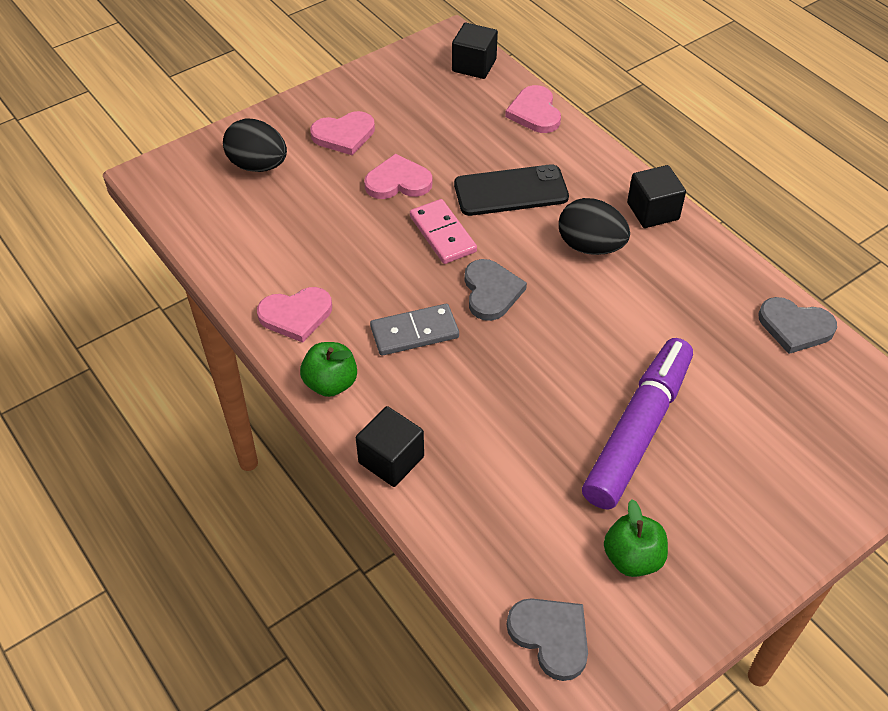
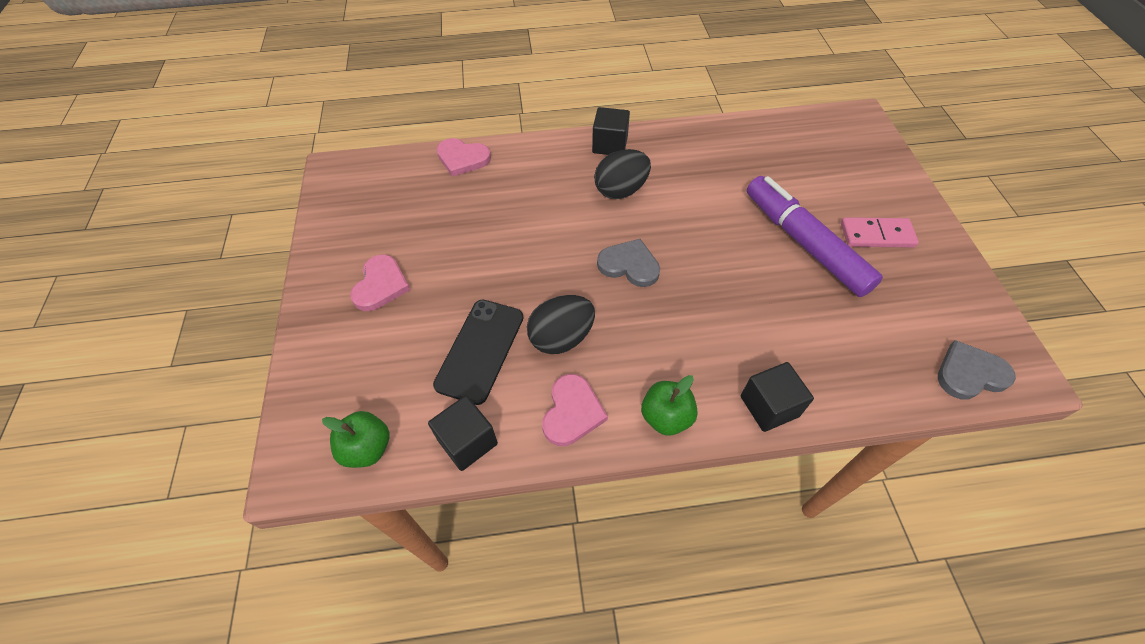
camera: 60 degrees left, 5 degrees up
black egg [223,119,287,172] -> black egg moved to [527,295,595,354]
pink heart [364,154,433,199] -> none
grey domino [370,304,459,356] -> none
pink domino [410,199,477,264] -> pink domino moved to [841,217,919,248]
black cube [452,23,498,79] -> black cube moved to [428,395,498,471]
black phone [454,164,569,216] -> black phone moved to [433,300,524,405]
green apple [604,499,668,577] -> green apple moved to [322,411,389,468]
grey heart [759,297,837,354] -> none

